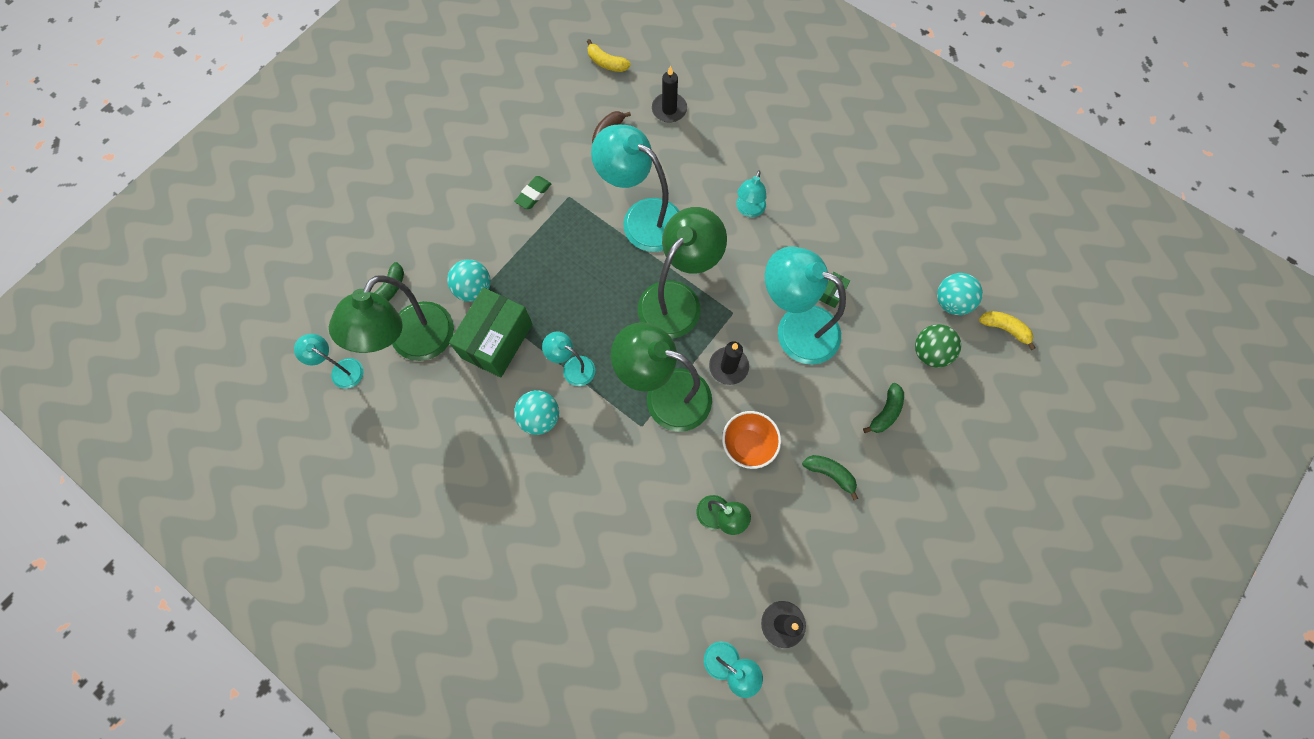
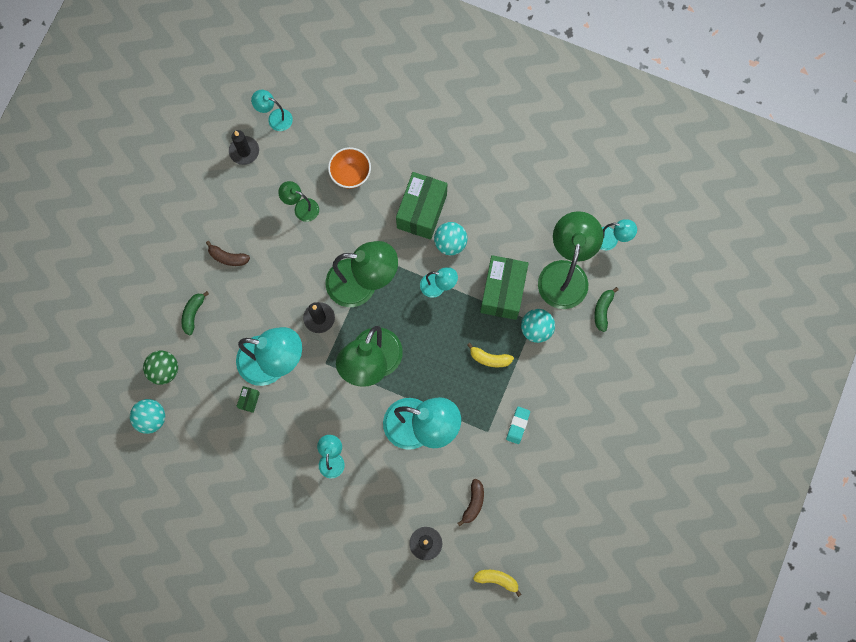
camera: 165 degrees right, 5 degrees up
green eraser [514,176,552,209] -> turquoise eraser [506,407,530,444]
orange bowl [722,411,781,469] -> orange bowl moved to [328,147,371,189]
green banana [802,455,858,500] -> brown banana [206,241,250,266]
yellow banana [979,311,1035,350] -> yellow banana moved to [467,343,514,367]
none -> green box [396,172,448,240]

